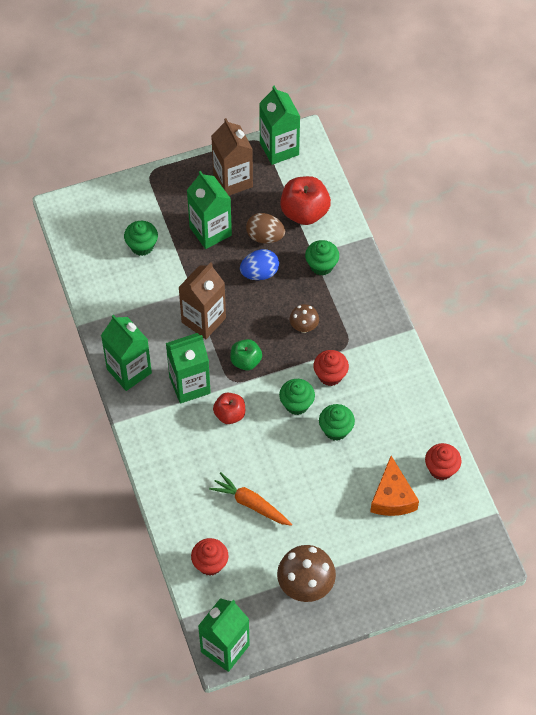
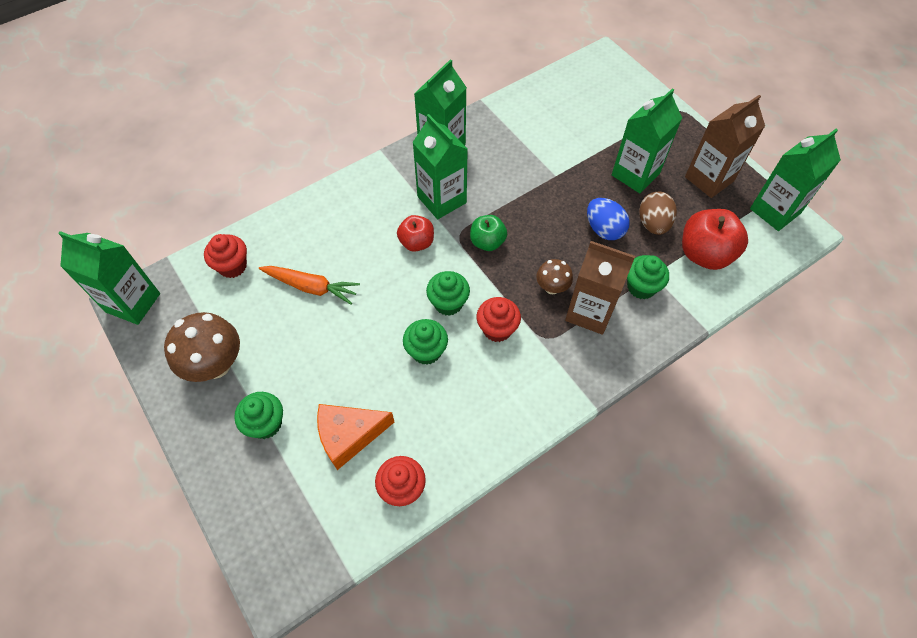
camera: 75 degrees right, 0 degrees up
green cupcake [124,221,158,256] -> green cupcake moved to [234,392,283,439]
brown carton [178,263,226,339] -> brown carton moved to [565,241,635,335]
orange carrot [209,472,292,526] -> orange carrot turned 90 degrees clockwise [259,266,360,305]

